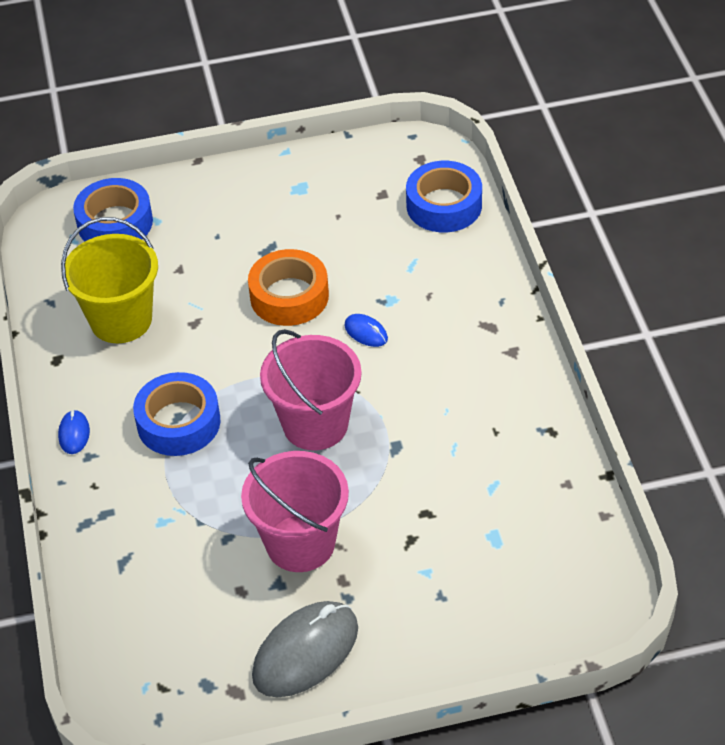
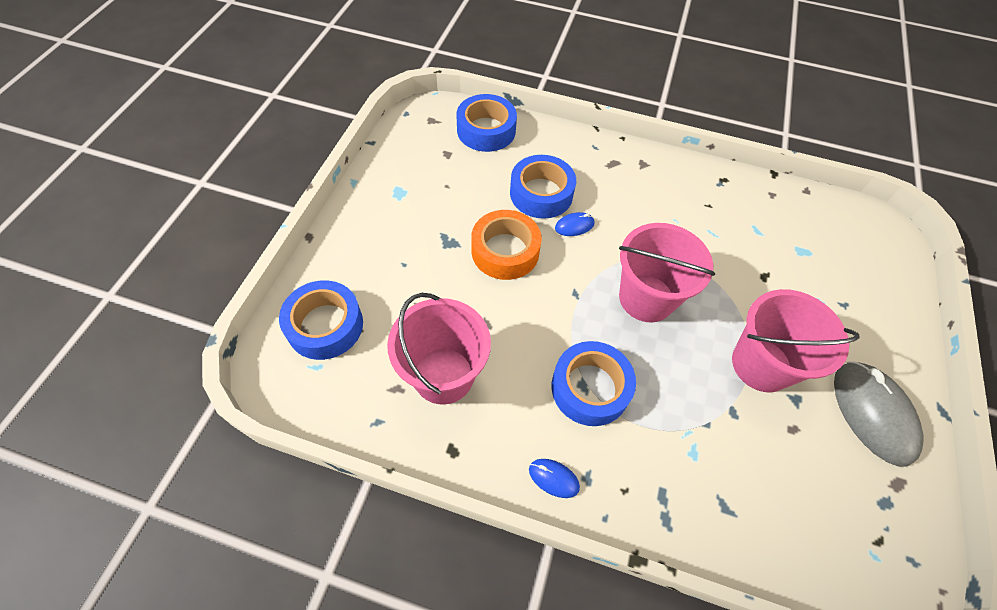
camera: 65 degrees left, 10 degrees up
yellow bucket [61,217,158,343] -> pink bucket [387,293,491,405]
none -> blue tape [510,155,576,219]

